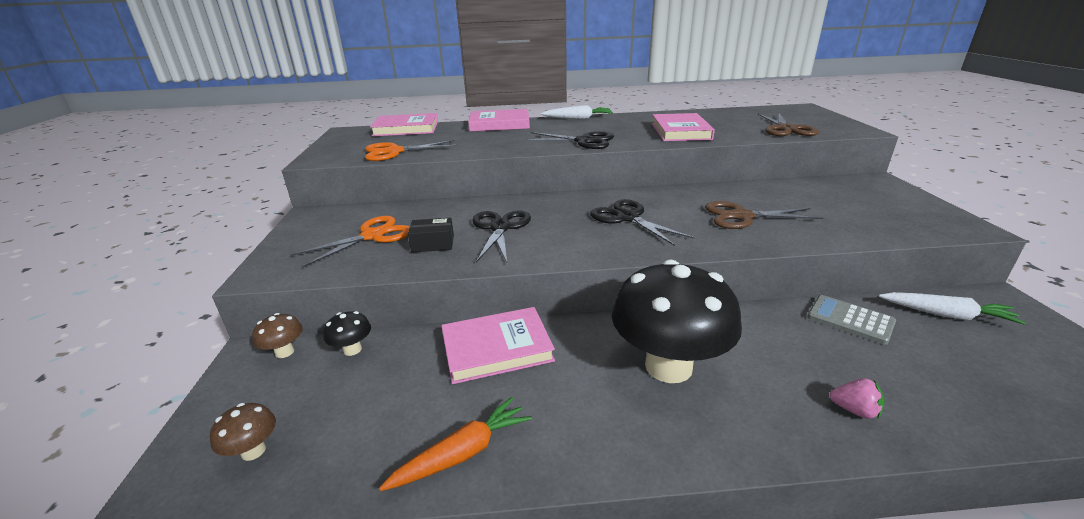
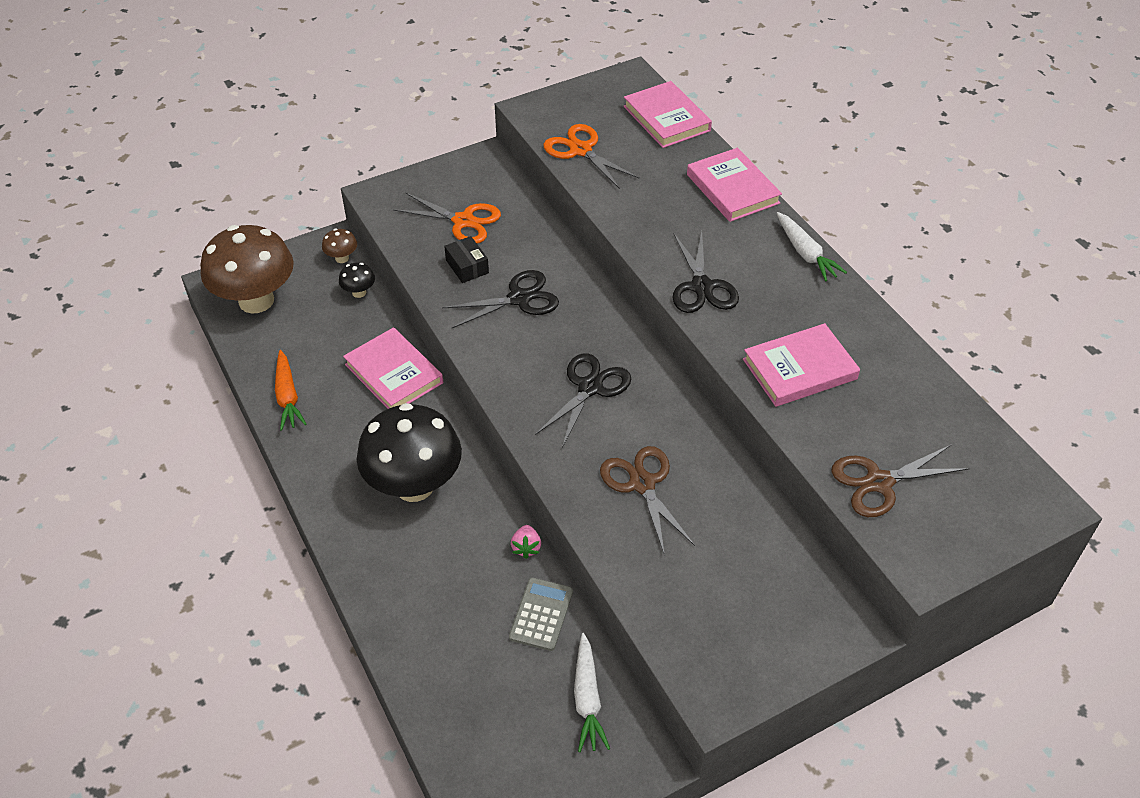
camera: 65 degrees right, 20 degrees up
brown mushroom [210,403,276,461] -> brown mushroom [201,225,294,313], size x2.46
orange carrot [379,397,532,491] -> orange carrot turned 45 degrees clockwise [275,350,307,431]
pink strawberry [830,378,885,419] -> pink strawberry moved to [511,525,541,559]

